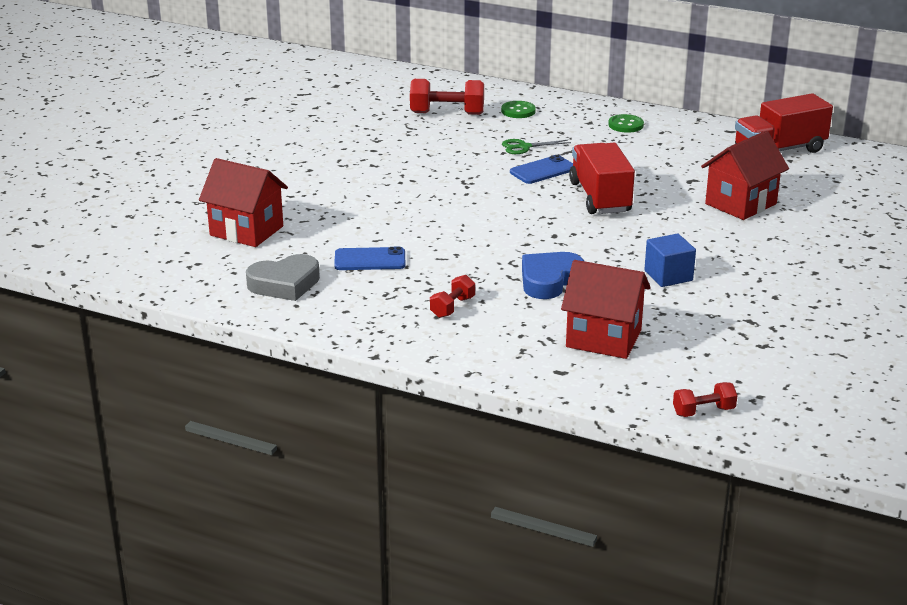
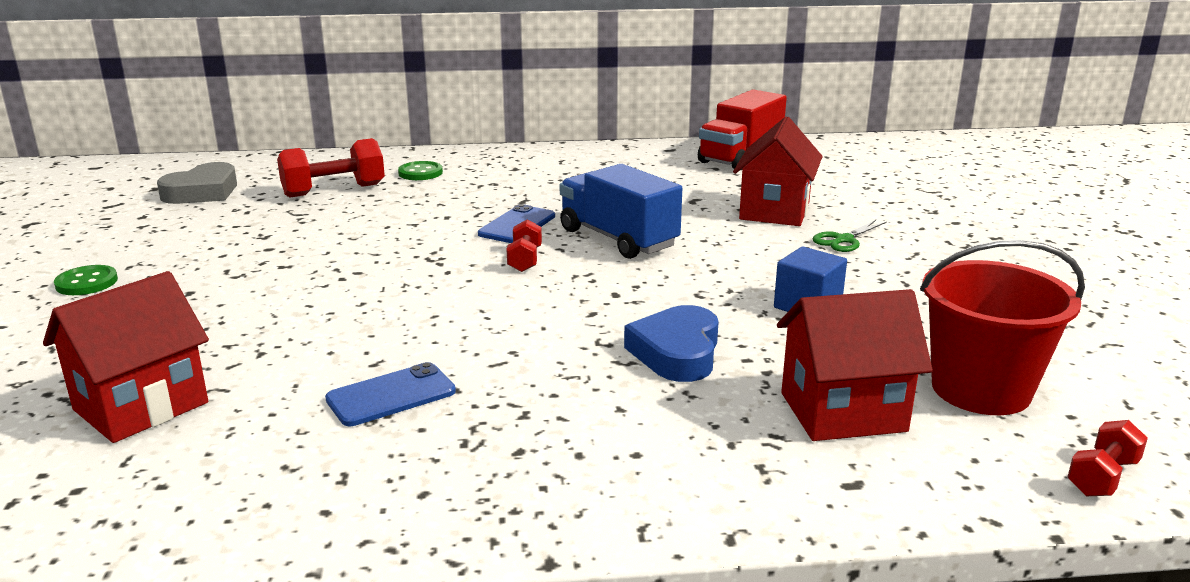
camera: 30 degrees left, 5 degrees down
red house [199,158,288,247] -> red house turned 45 degrees counterclockwise [43,271,209,443]
grey heart [246,254,320,301] -> grey heart moved to [157,162,237,204]
red dumbbell [430,275,475,318] -> red dumbbell moved to [507,219,542,272]
green scissors [502,139,571,154] -> green scissors moved to [813,220,887,252]
red truck [569,143,635,214] -> blue truck [560,164,682,259]
green button [608,114,644,132] -> green button moved to [54,265,118,295]
none -> red bucket [920,240,1085,415]

